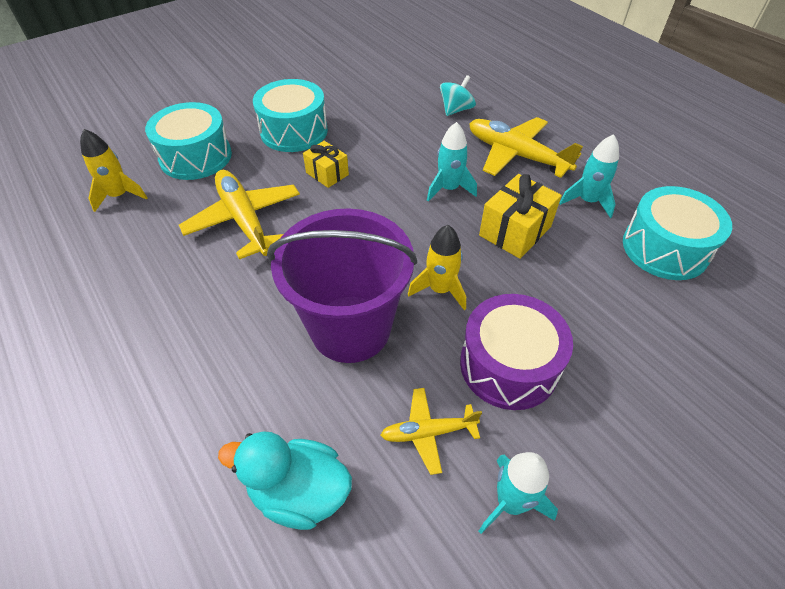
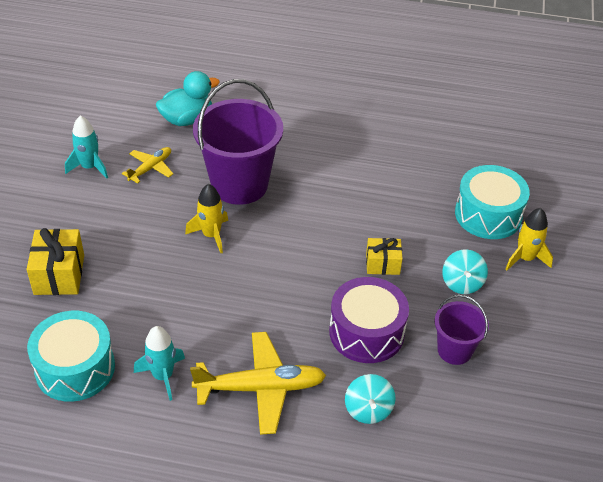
camera: 135 degrees right, 5 degrees down
yellow rocket [80,129,147,212] -> yellow rocket moved to [506,208,553,270]
yellow plane [179,170,300,259] -> none
turquoise drum [253,79,328,152] -> turquoise spinning top [442,249,488,294]
turquoise rocket [427,122,477,201] -> none
purple drum [460,294,573,410] -> purple drum moved to [329,277,409,363]
yellow gift [479,174,562,259] -> yellow gift moved to [26,228,84,295]
none -> purple bucket [434,295,489,365]

